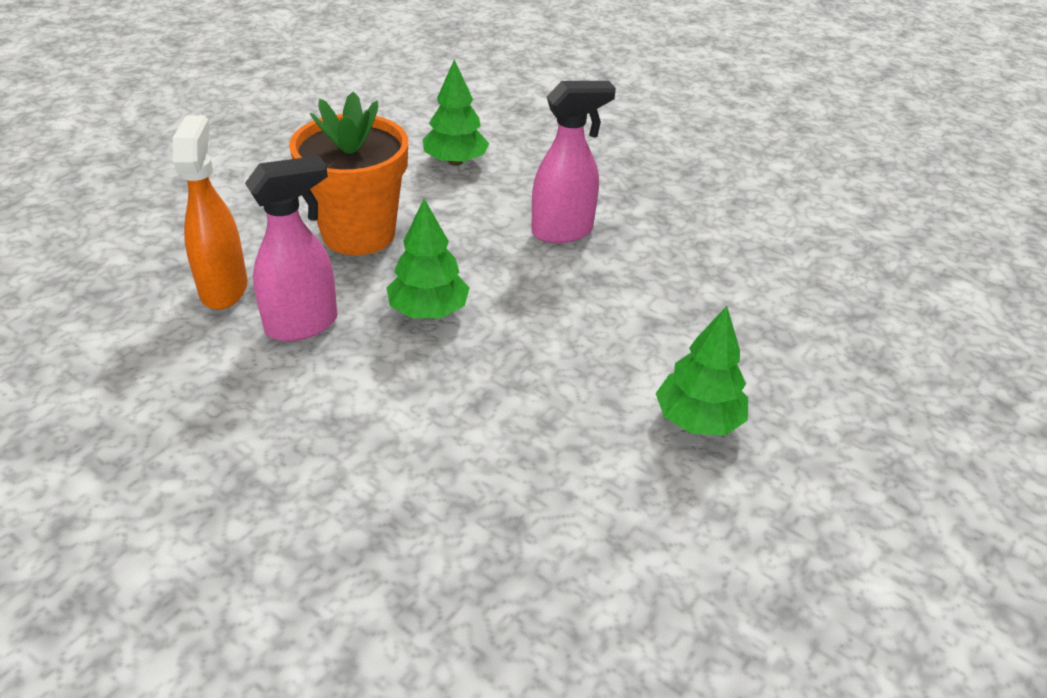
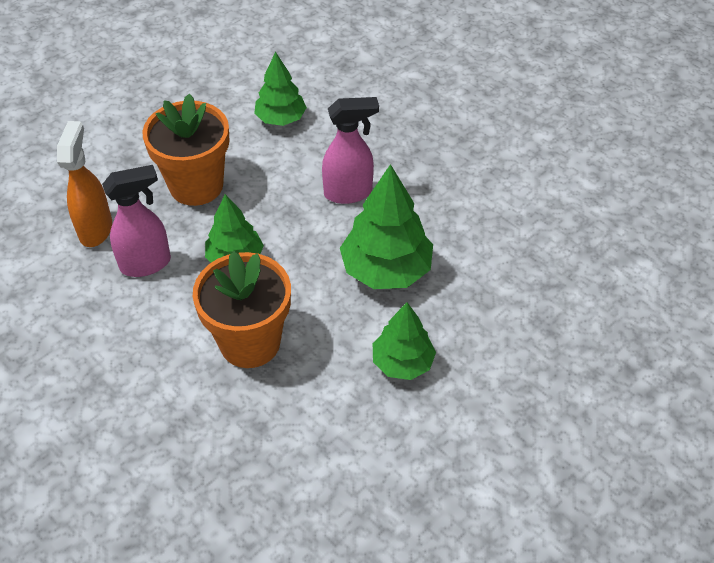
camera: 10 degrees right, 10 degrees up
none -> orange flower pot [193,251,291,368]
none -> green tree [340,164,433,289]

